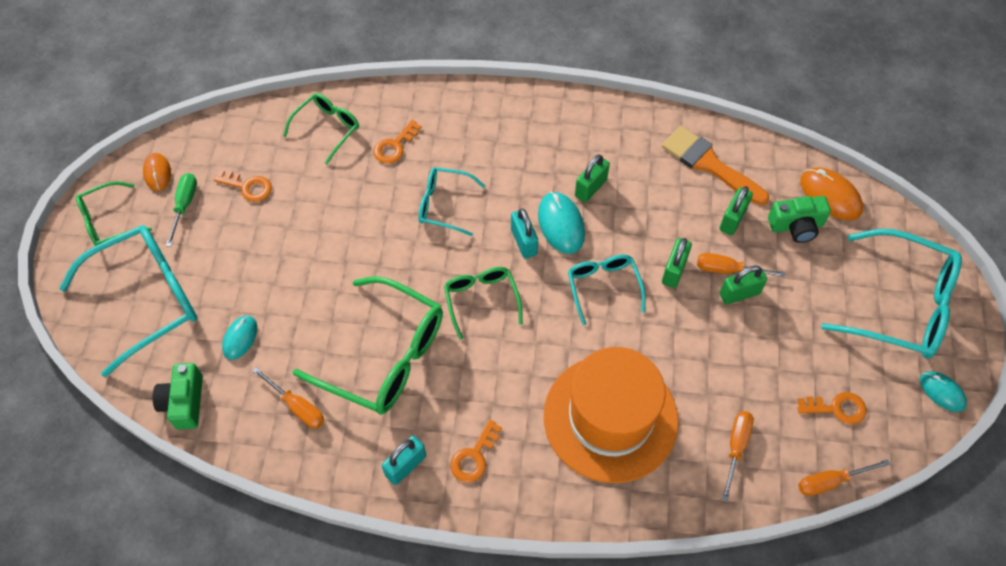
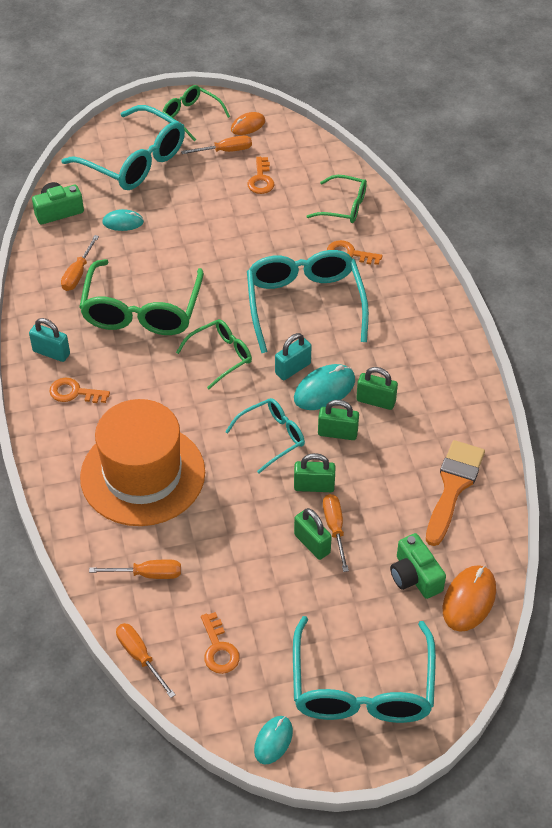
camera: 70 degrees right, 10 degrees down
green screwdriver [166,173,197,247] -> orange screwdriver [181,135,252,154]
turquoise glasses [419,167,485,236] -> turquoise glasses [247,250,369,354], size x1.81
green padlock [719,186,753,235] -> green padlock moved to [318,400,359,440]

